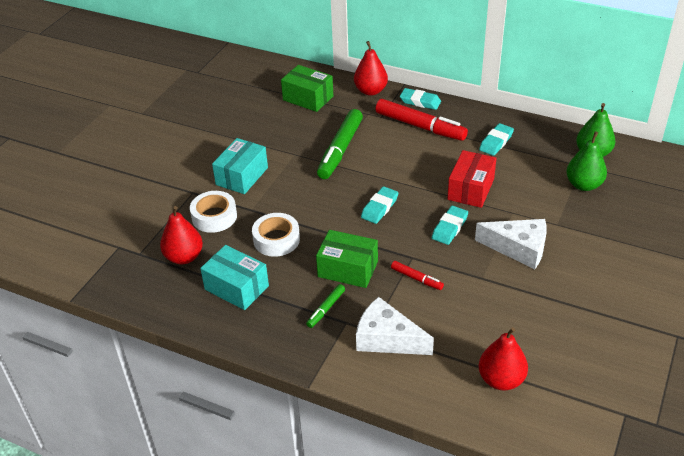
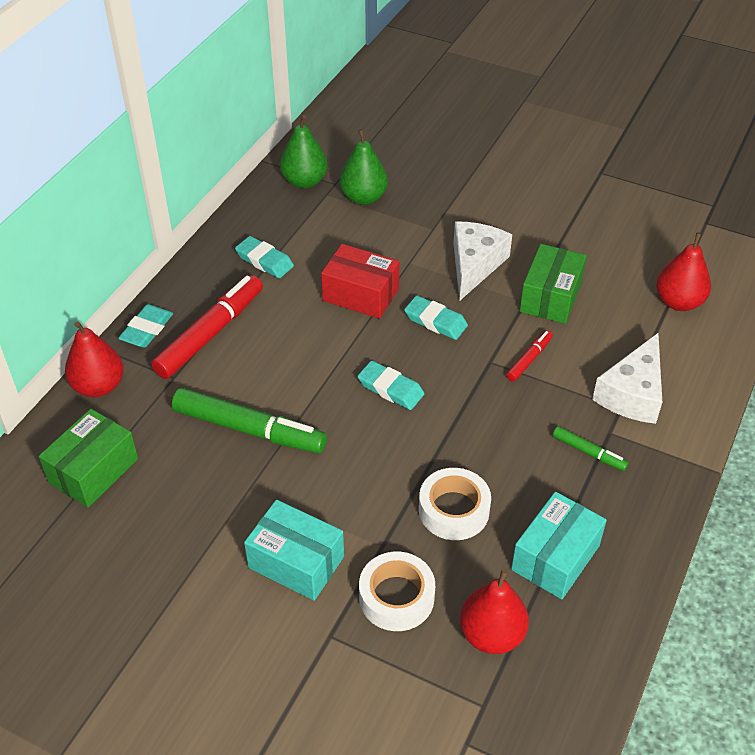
camera: 90 degrees left, 5 degrees up
green box [316,230,378,288] -> green box moved to [520,244,587,324]

